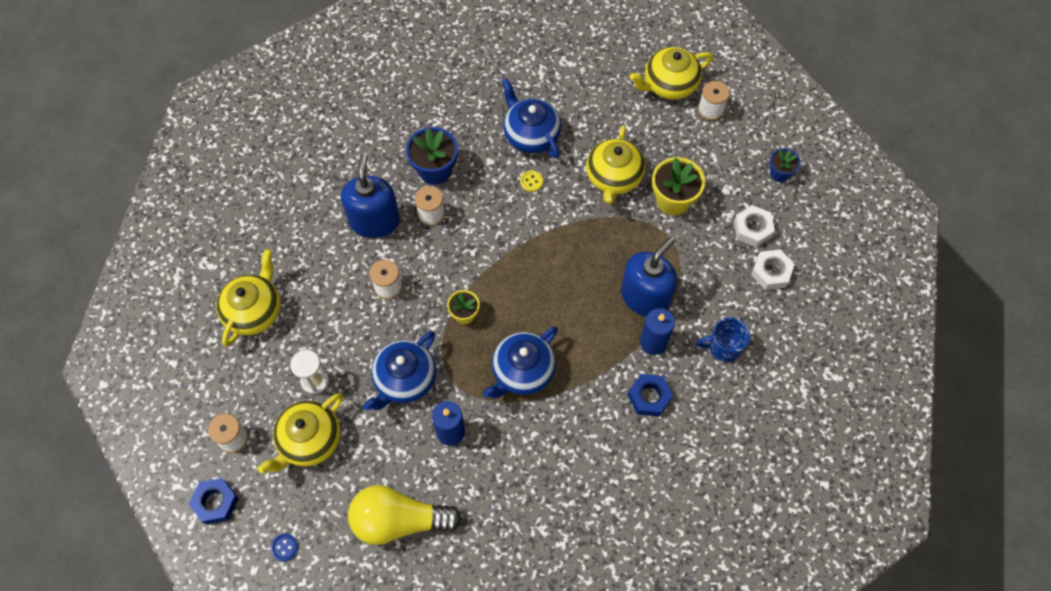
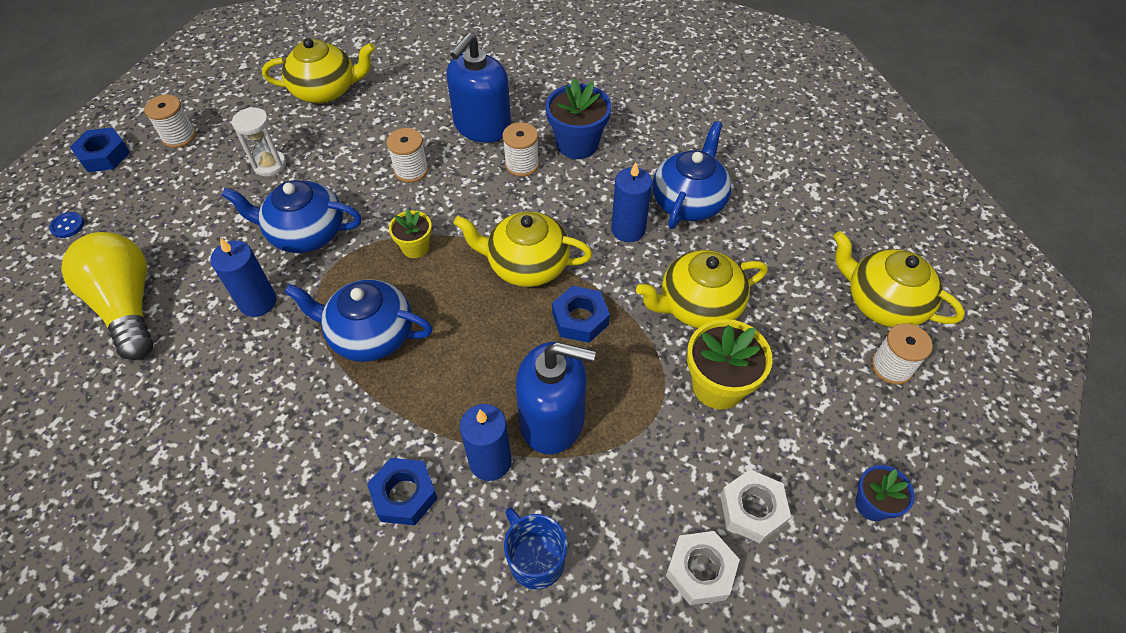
camera: 60 degrees right, 10 degrees down
yellow teapot [258,393,343,473] -> yellow teapot moved to [454,212,592,287]
blue soap dispenser [341,153,400,238] -> blue soap dispenser turned 150 degrees clockwise [446,33,511,143]
yellow button [520,171,543,192] -> blue candle [611,162,652,242]
none -> blue nut [552,286,610,343]

